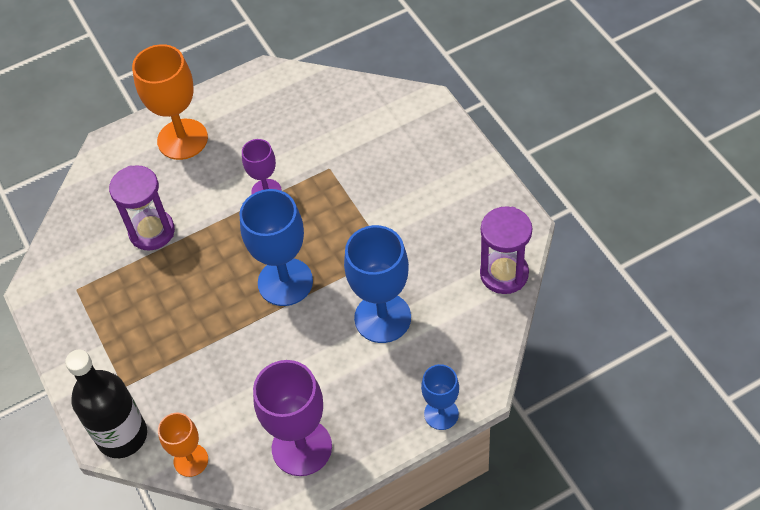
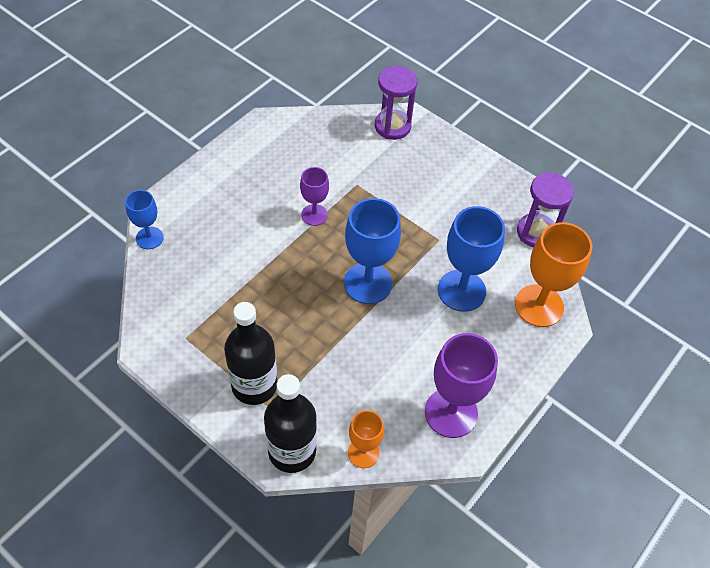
camera: 30 degrees left, 0 degrees up
purple hourglass [109,165,175,251] -> purple hourglass moved to [375,66,417,140]
orange goblet [132,44,208,160] -> orange goblet moved to [515,222,592,327]
blue goblet [421,364,459,430] -> blue goblet moved to [125,190,164,249]
none -> black bottle [224,302,277,405]

